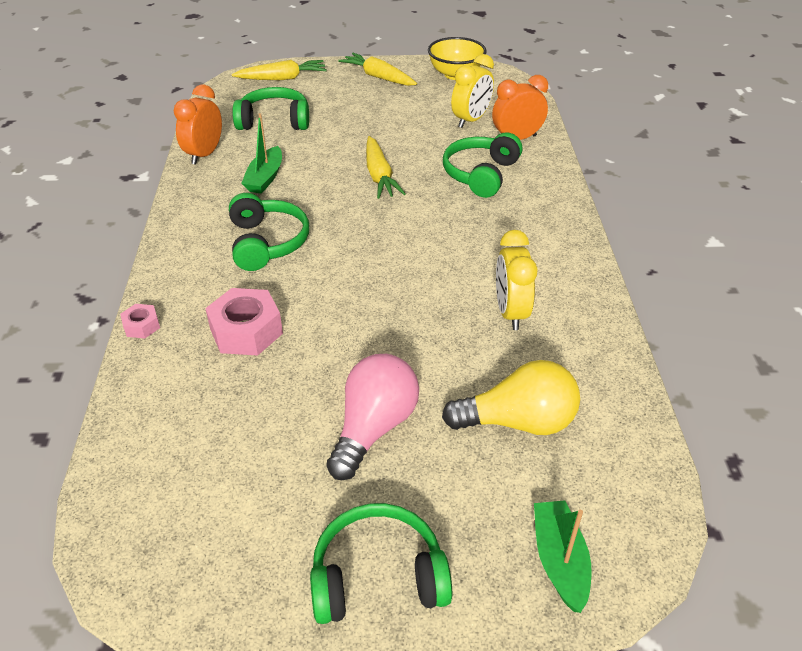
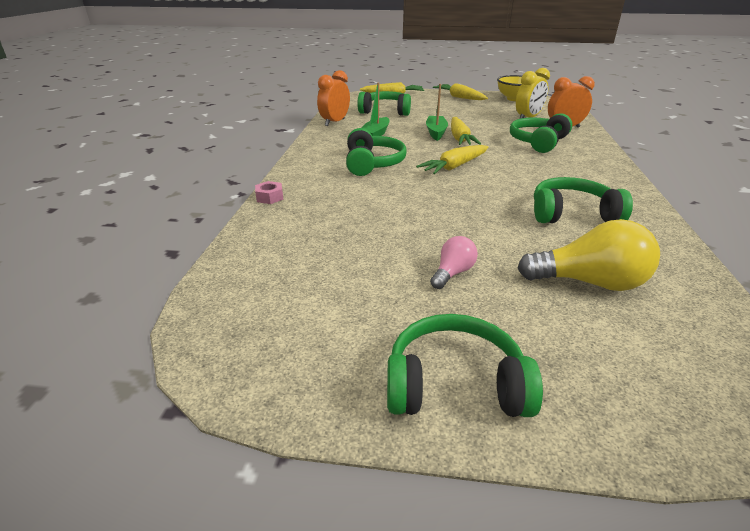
camera: 10 degrees right, 10 degrees down
pink nut [205,288,283,356] -> none
pink light bulb [326,354,419,480] -> pink light bulb [430,236,478,289], size x0.54
yellow clock [496,230,537,330] -> green headphones [534,177,633,223]
green boat [534,500,592,613] -> green boat moved to [426,84,448,141]
none -> yellow carrot [416,145,488,174]

